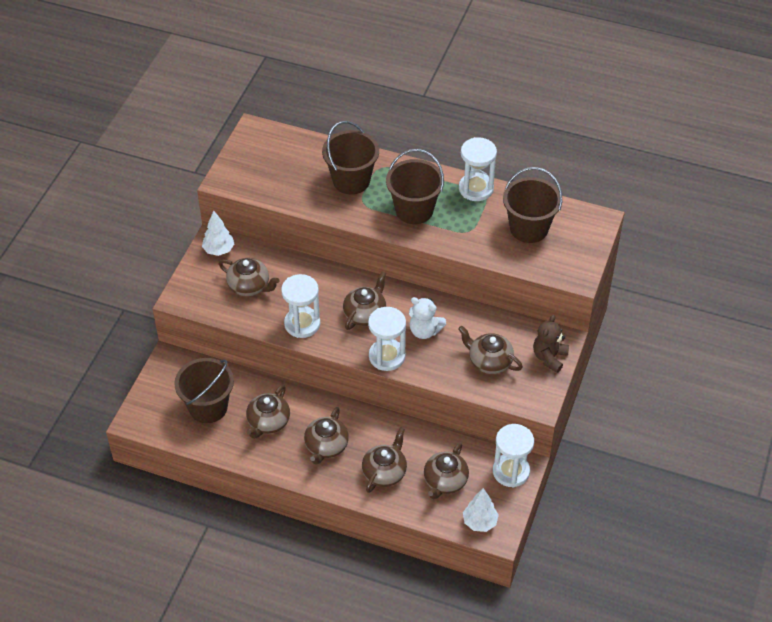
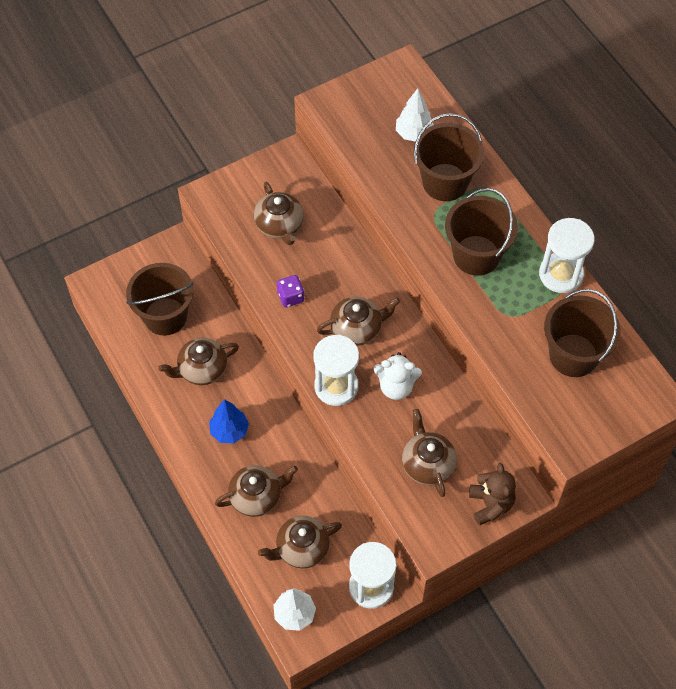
camera: 40 degrees right, 10 degrees up
white tree [202,211,234,256] -> white tree moved to [396,88,434,141]
white hourglass [281,274,320,338] -> purple dice [277,275,305,308]
brown teapot [304,407,349,465] -> blue tree [209,399,249,443]
white teddy bear [409,297,446,339] -> white teddy bear turned 60 degrees counterclockwise [374,352,422,400]
brown teddy bear [533,315,569,373] -> brown teddy bear turned 105 degrees clockwise [469,463,516,526]

